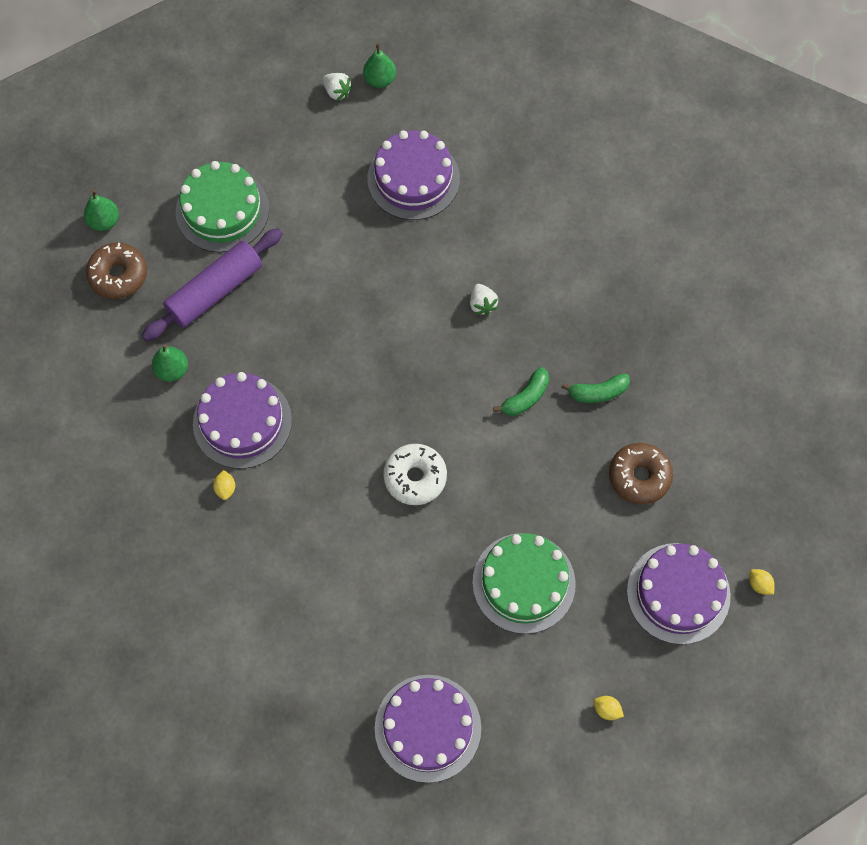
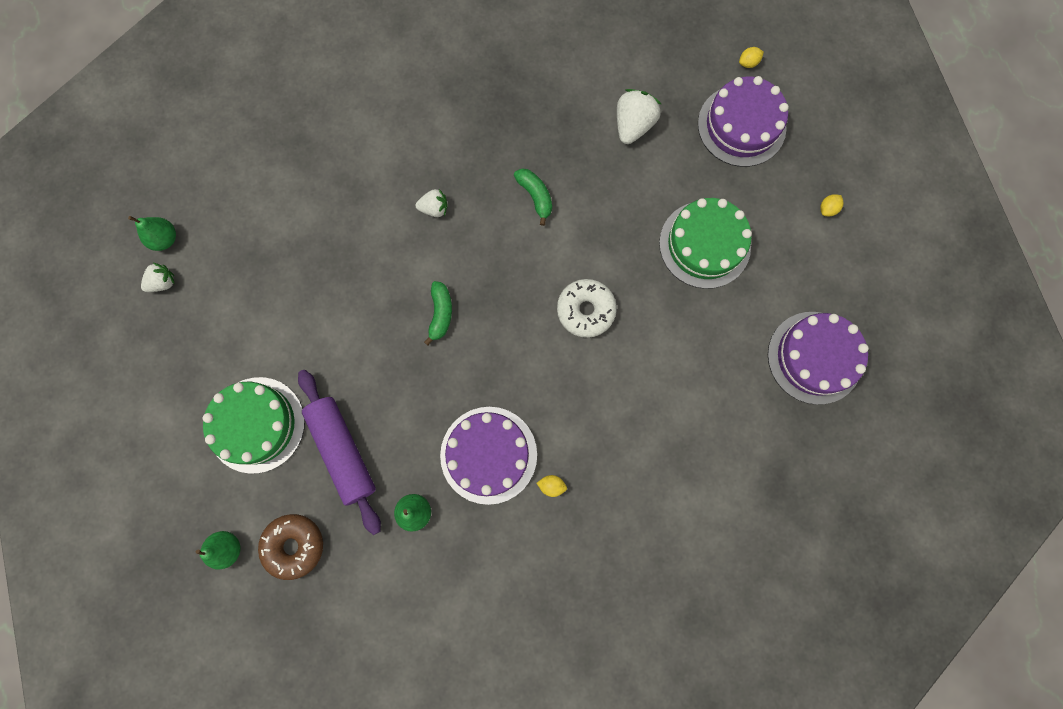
camera: 75 degrees left, 10 degrees up
purple cake [367,130,460,220] -> none
green banana [561,374,630,403] -> green banana moved to [424,281,452,345]
brown donut [609,443,673,504] -> white strawberry [617,89,661,144]

